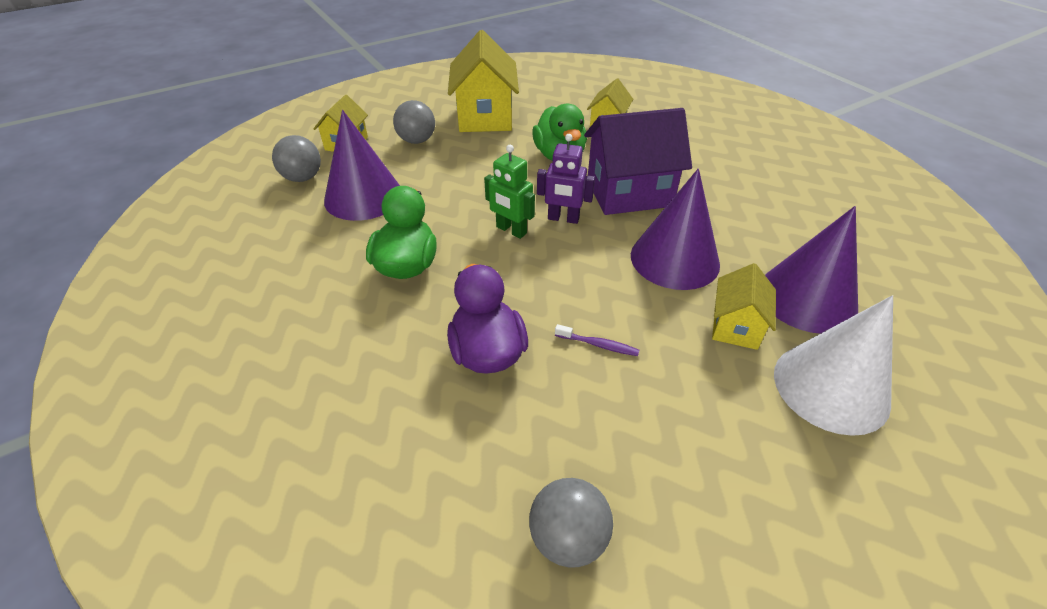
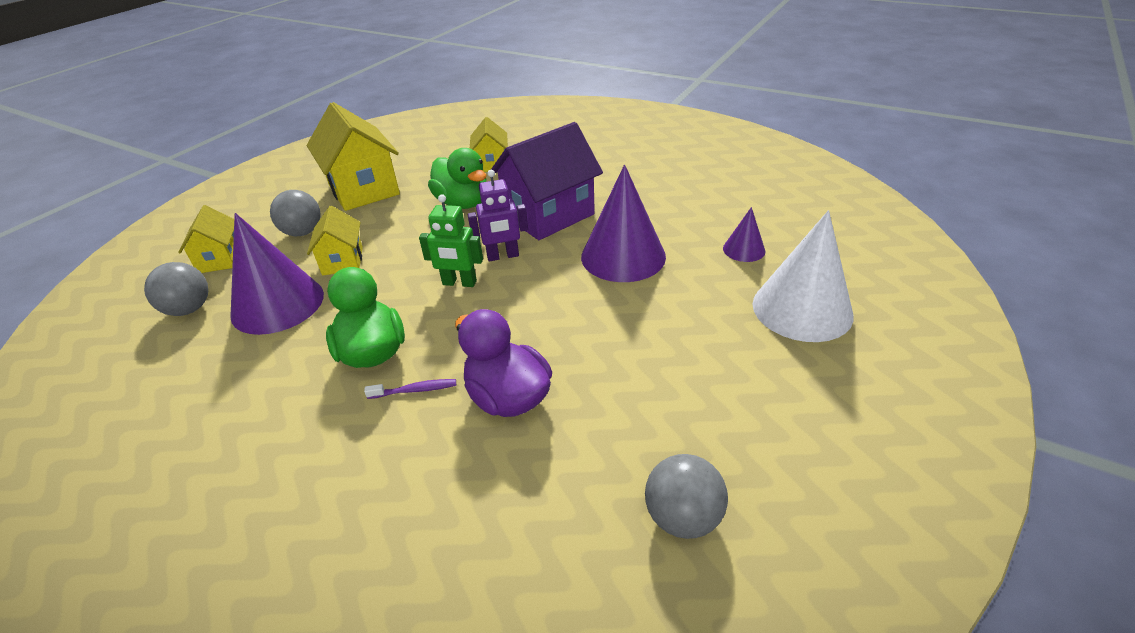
camera: 25 degrees left, 5 degrees down
purple toothbrush [555,324,639,356] -> purple toothbrush moved to [364,379,456,399]
yellow house [712,263,776,350] -> yellow house moved to [307,206,363,275]
purple cone [765,206,858,334] -> purple cone [723,207,765,262], size x0.49

